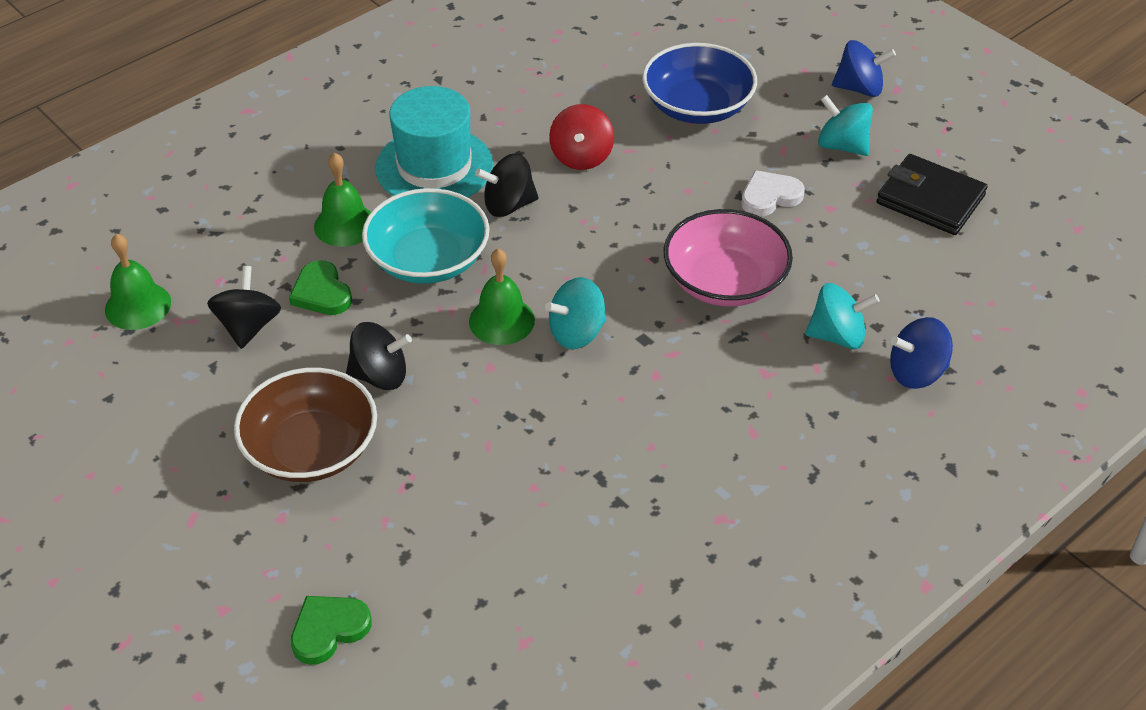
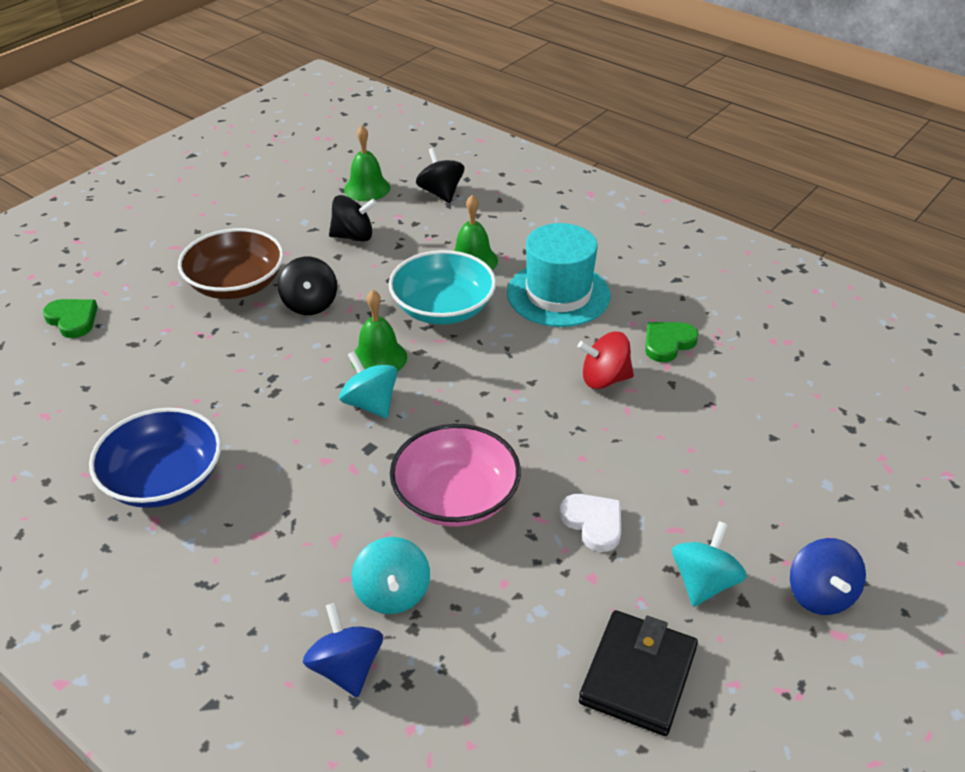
camera: 80 degrees right, 5 degrees down
green heart [289,260,352,315] -> green heart moved to [645,322,699,362]
black spinning top [475,153,539,217] -> black spinning top moved to [416,148,464,203]
blue bowl [642,43,757,124] -> blue bowl moved to [89,408,221,508]

